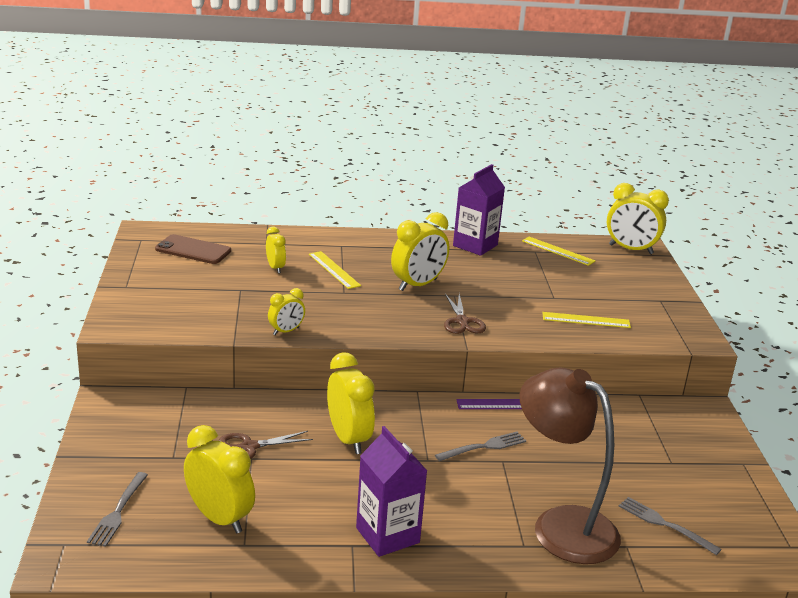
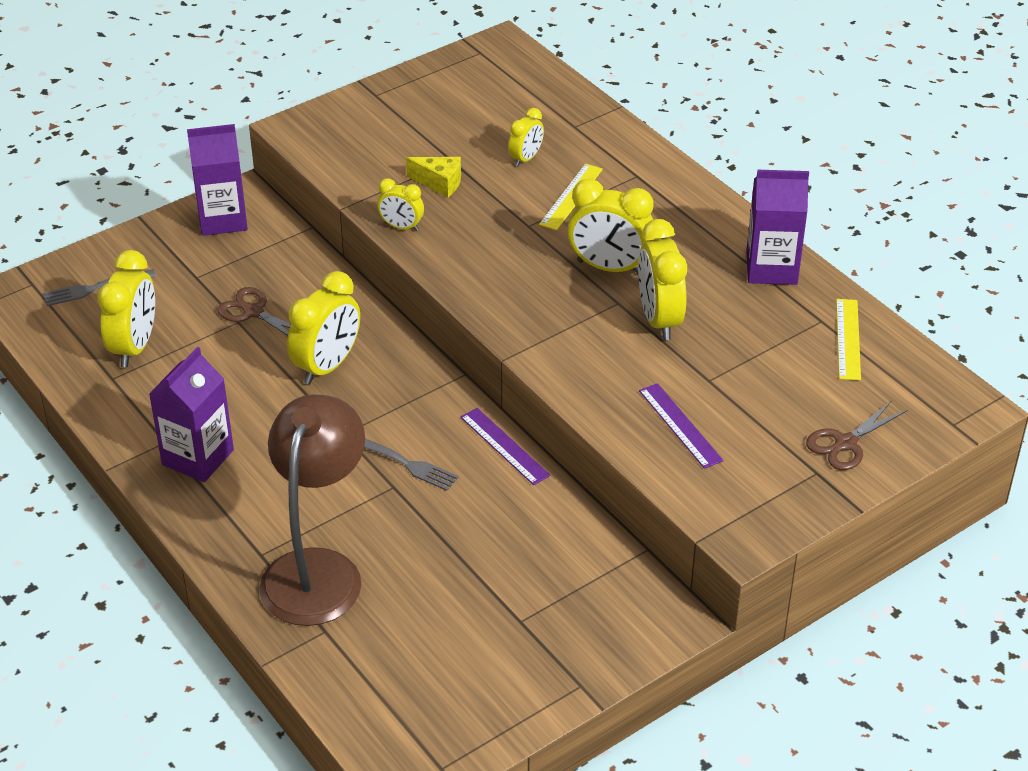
camera: 60 degrees right, 15 degrees up
brown phone [155,234,231,264] -> none
brown scissors [444,294,486,334] -> brown scissors moved to [806,400,907,470]
yellow ruler [542,312,631,328] -> purple ruler [639,383,724,469]
yellow clock [607,183,669,254] -> yellow clock moved to [638,219,687,340]
grey fork [619,497,722,555] -> none
none -> purple carton [187,124,248,236]
none -> yellow cheese [406,157,461,197]

